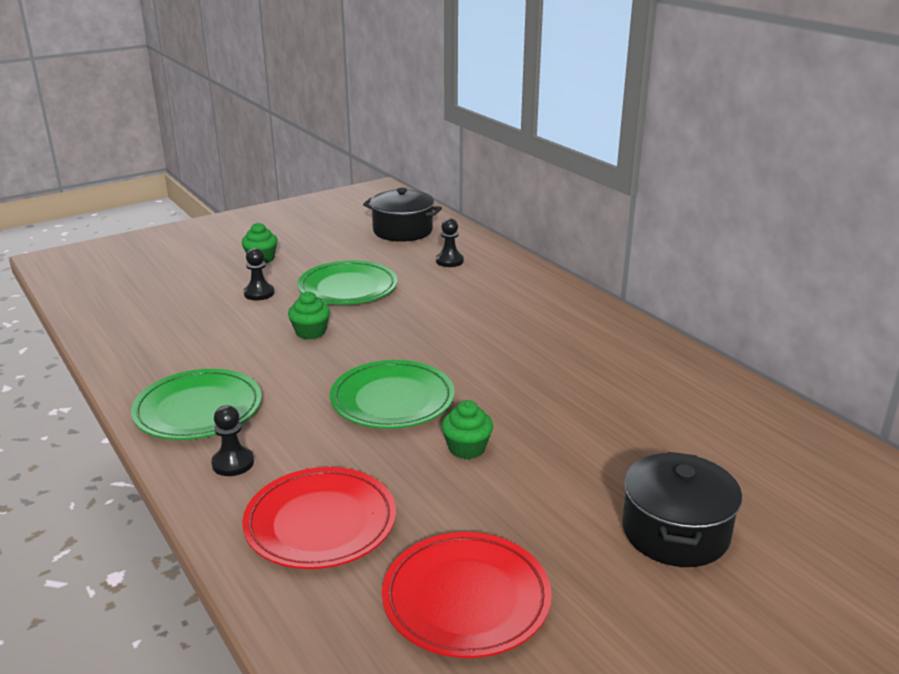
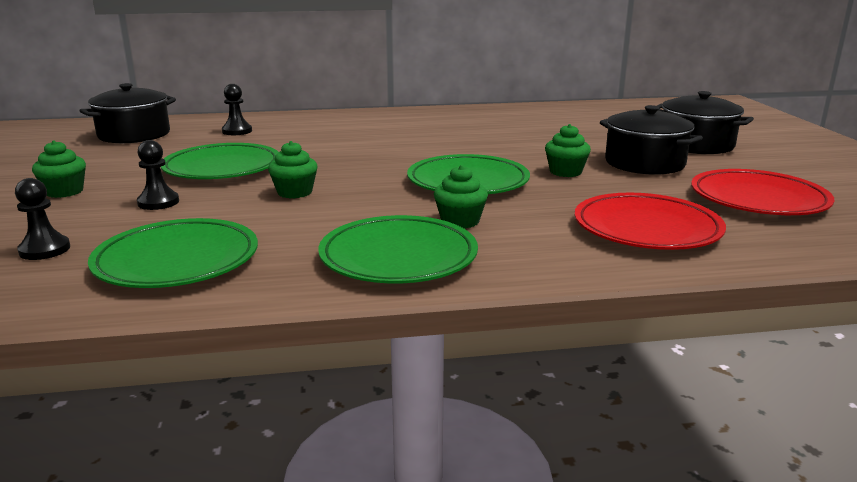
camera: 65 degrees left, 5 degrees down
black pawn [211,405,254,476] -> black pawn moved to [15,178,70,260]
none -> green plate [88,218,258,288]
none -> green cupcake [434,165,488,229]
none -> black pot [600,105,703,175]

